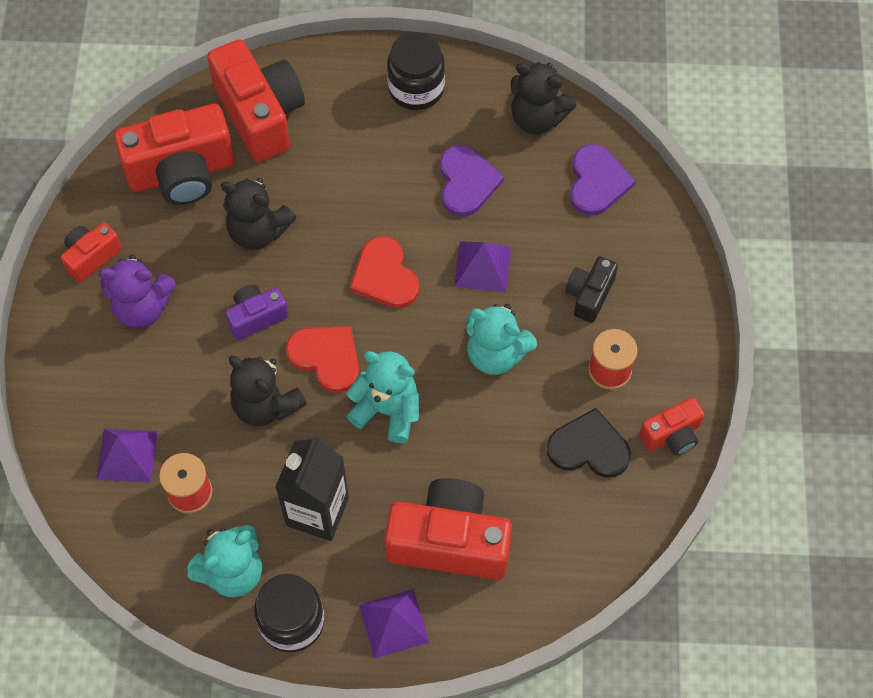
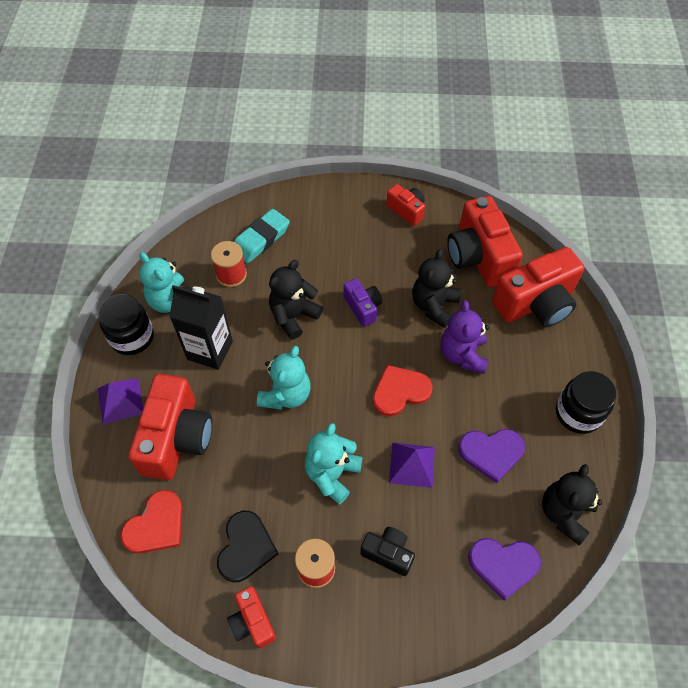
camera: 90 degrees right, 5 degrees down
purple pyramid [97,429,158,482] -> turquoise eraser [234,209,290,263]
purple teddy bear [99,255,176,328] -> purple teddy bear moved to [441,300,489,374]
red heart [286,326,359,393] -> red heart moved to [120,490,182,553]

